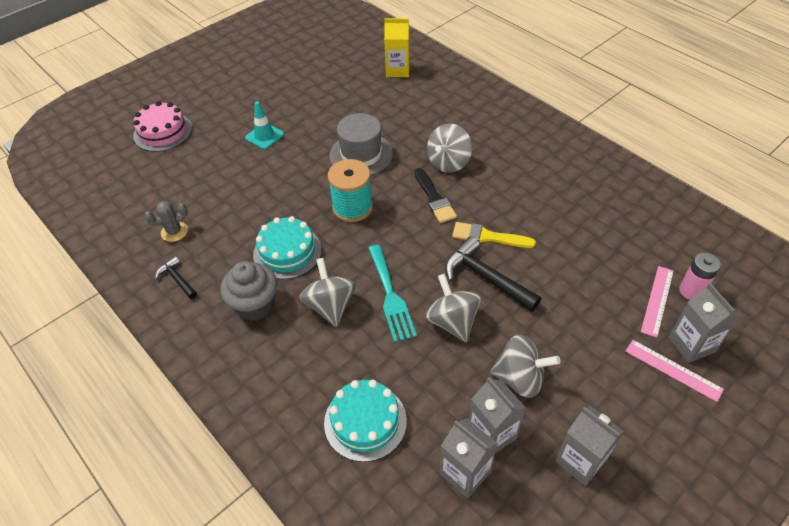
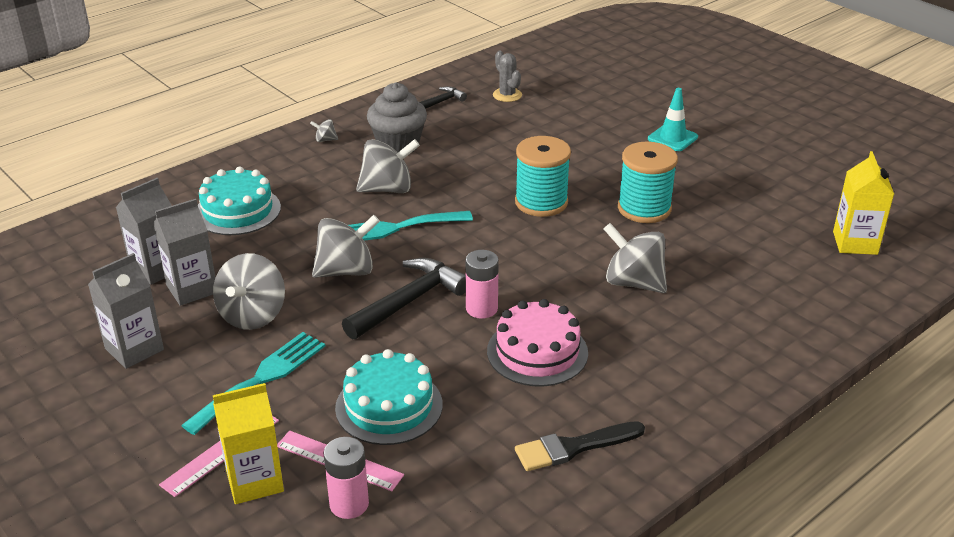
camera: 90 degrees right, 15 degrees down
pink cake [133,101,192,152] -> pink cake moved to [487,299,588,386]
turquoise cake [253,216,322,280] -> turquoise cake moved to [335,349,443,445]
grey hat [330,113,393,175] -> turquoise spool [618,142,678,223]
black brush [415,168,457,223] -> black brush moved to [515,421,645,471]
yellow brush [452,222,536,248] -> pink battery [466,250,499,319]
grey carton [668,283,740,363] -> yellow carton [213,383,284,504]
none -> turquoise fork [181,332,325,435]
none -> grey spinning top [310,119,338,142]

